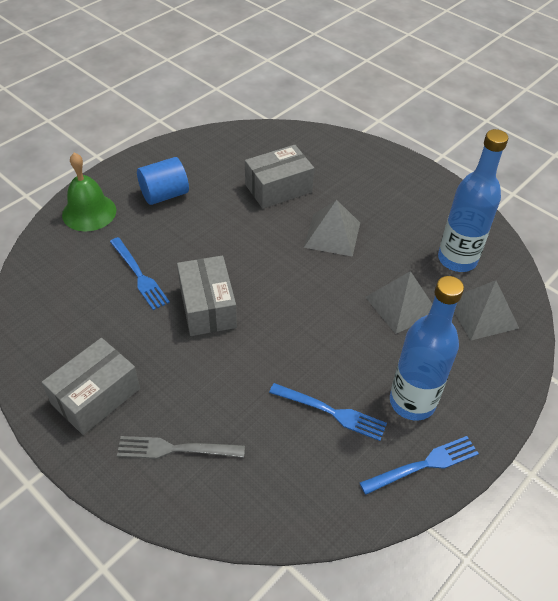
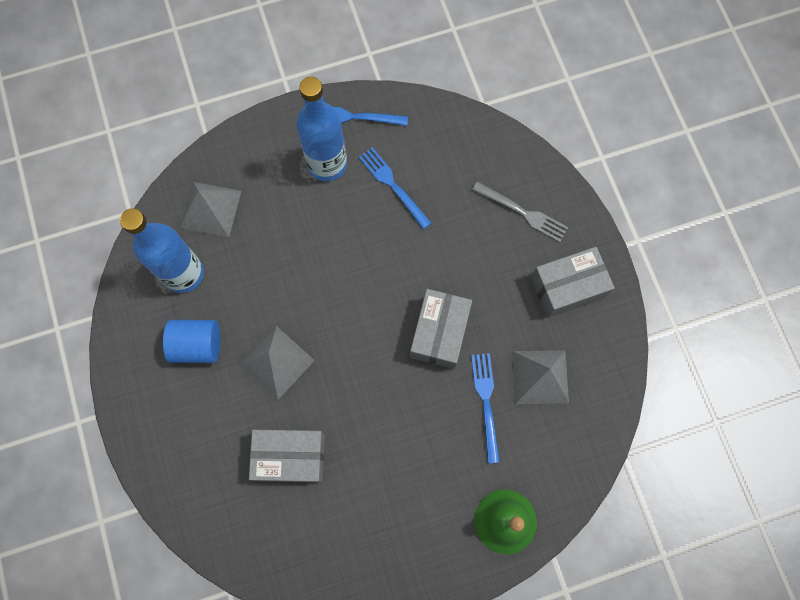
camera: 150 degrees left, 25 degrees up
blue cylinder [137,157,189,205] -> blue cylinder moved to [163,320,221,363]
grey pyramid [365,271,432,334] -> grey pyramid moved to [512,350,569,404]

